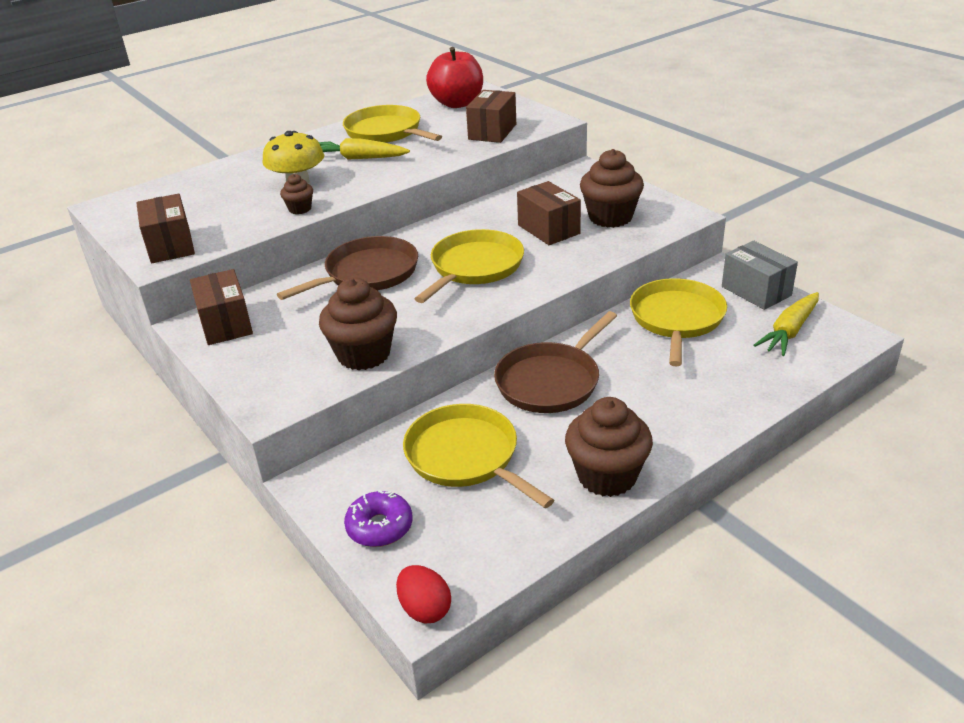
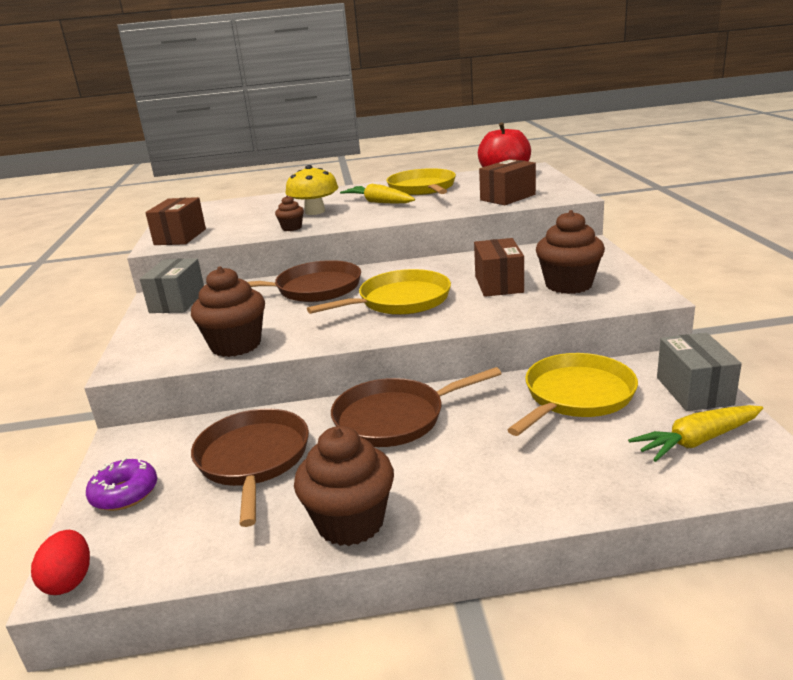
camera: 30 degrees right, 10 degrees down
brown box [190,269,253,345] -> grey box [140,258,204,313]
yellow pan [403,404,554,508] -> brown pan [191,408,309,527]

